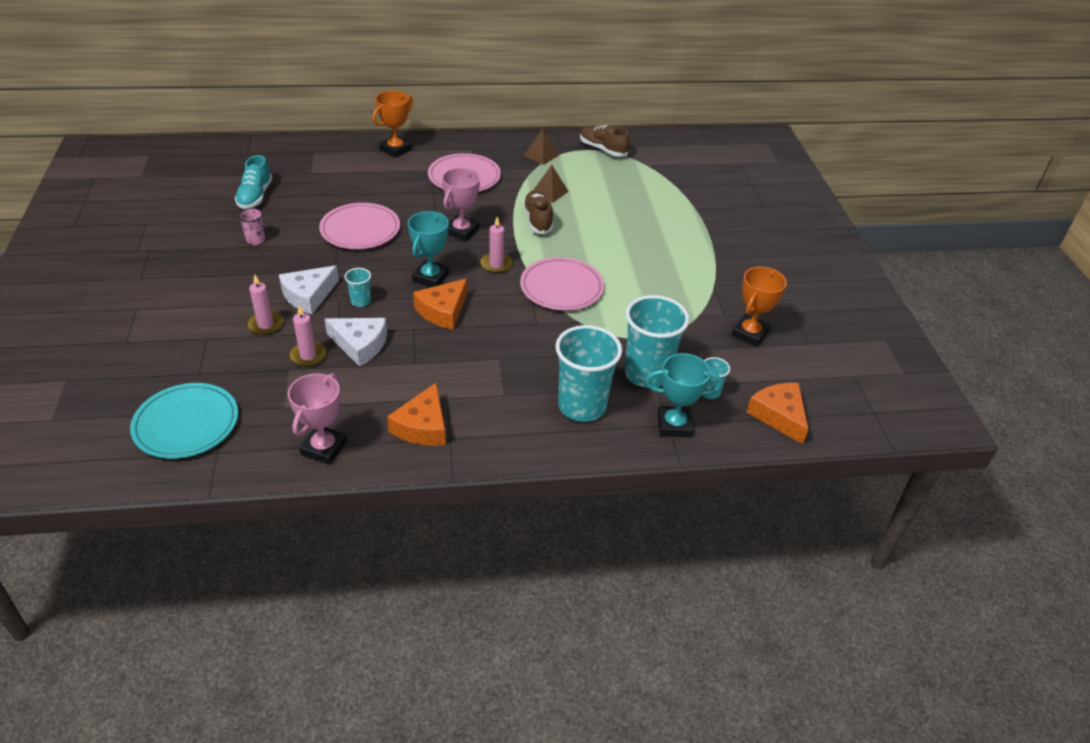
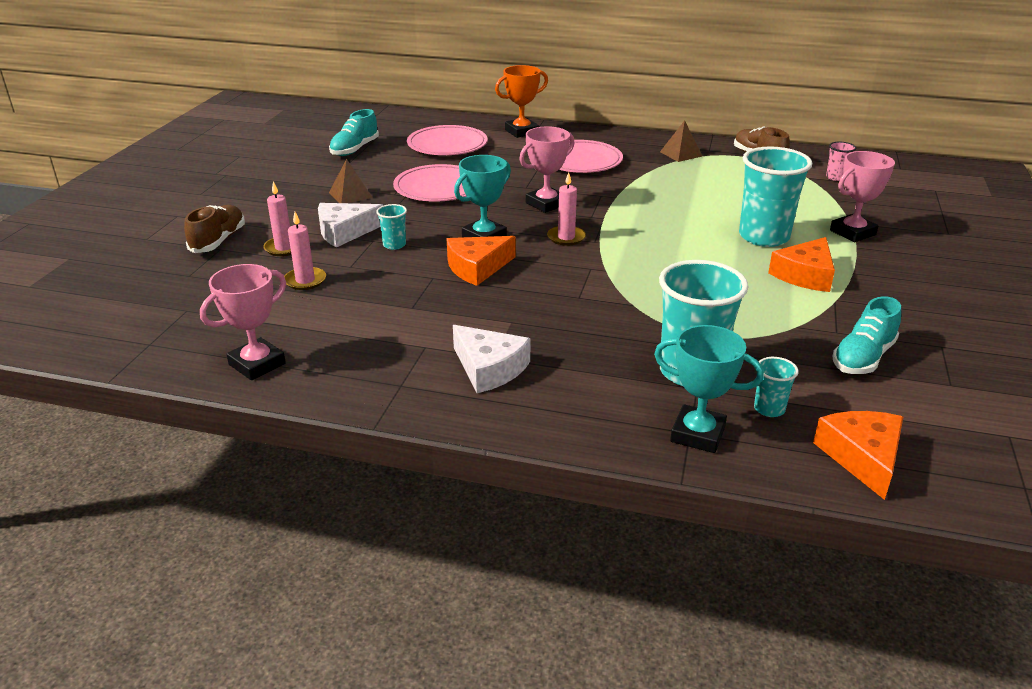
camera: 25 degrees right, 10 degrees down
turquoise plate [130,383,238,459] -> none
pink cup [238,208,265,245] -> pink cup moved to [826,142,856,181]
white cheese [325,318,387,367] -> white cheese moved to [453,325,531,393]
orange cheese [387,383,446,446] -> orange cheese moved to [768,237,835,292]
pink plate [520,257,604,311] -> pink plate moved to [407,125,488,155]
brown shoe [523,190,553,234] -> brown shoe moved to [184,205,245,253]
brown pyramid [534,165,569,203] -> brown pyramid moved to [329,159,373,203]
turquoise cup [555,325,622,422] -> turquoise cup moved to [739,146,812,247]
orange trophy [732,267,787,347] -> turquoise shoe [832,296,901,374]
none -> pink trophy [830,151,895,242]

